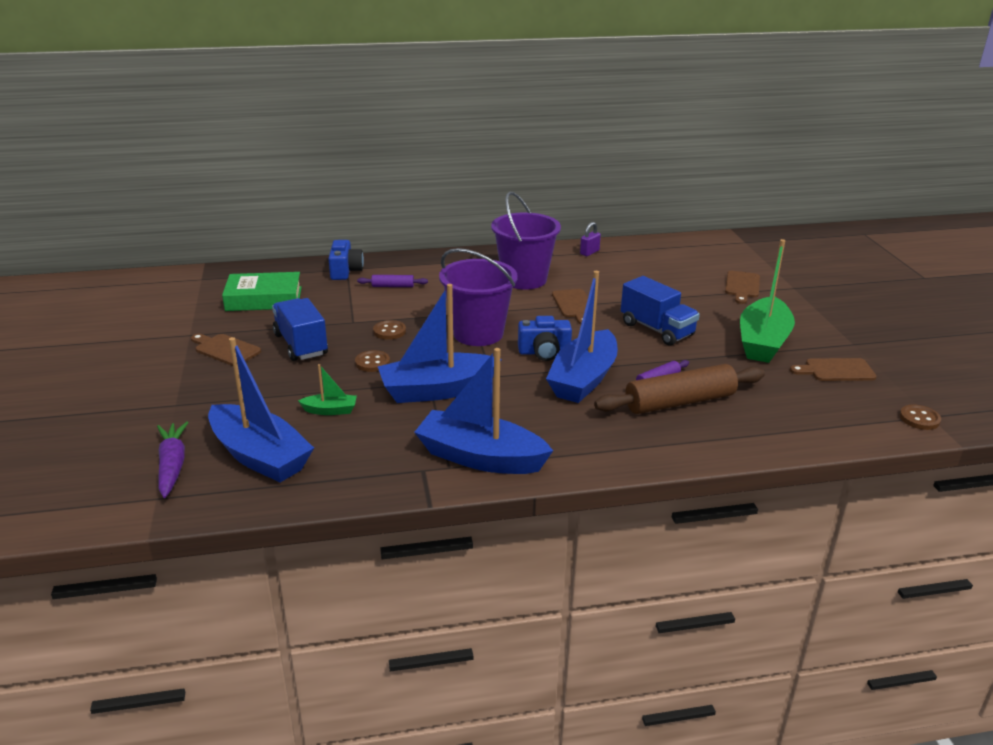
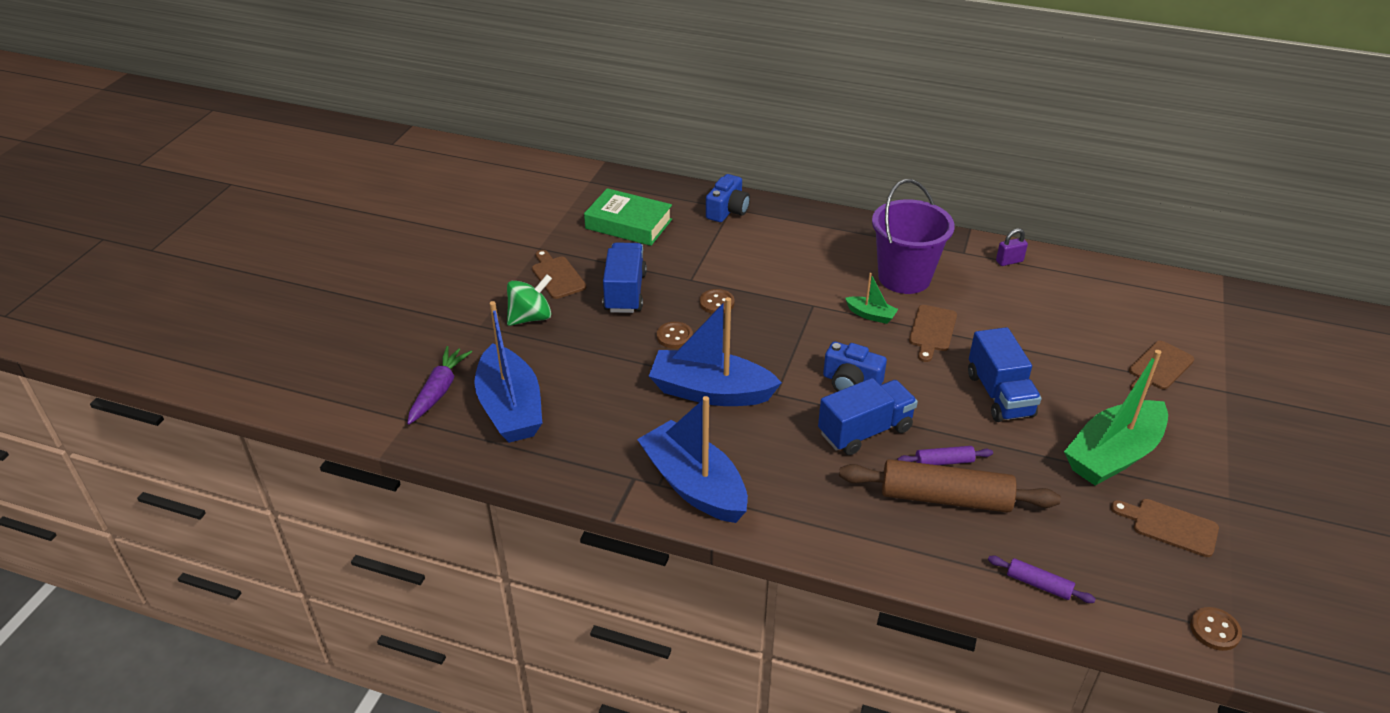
camera: 30 degrees right, 10 degrees up
green boat [298,364,357,415] -> green boat moved to [845,273,898,324]
purple rolling pin [357,275,428,287] -> purple rolling pin moved to [988,556,1096,603]
purple bucket [439,248,518,346] -> none
blue boat [546,271,618,403] -> blue truck [818,378,918,455]
none -> green spinning top [507,274,552,326]

